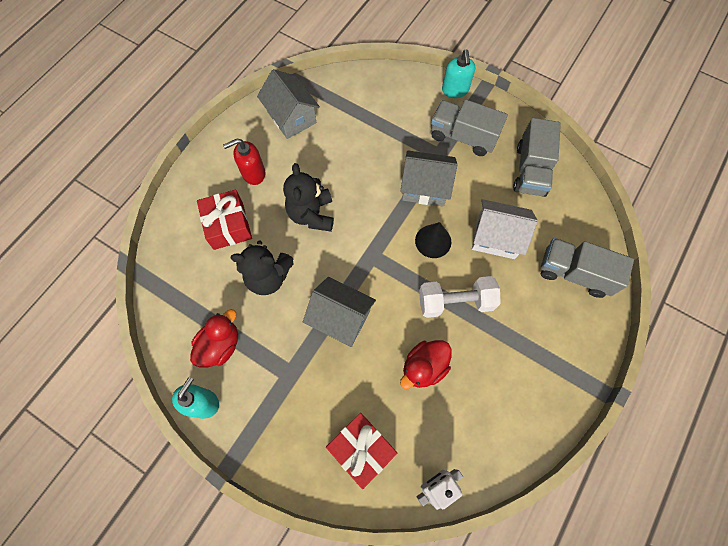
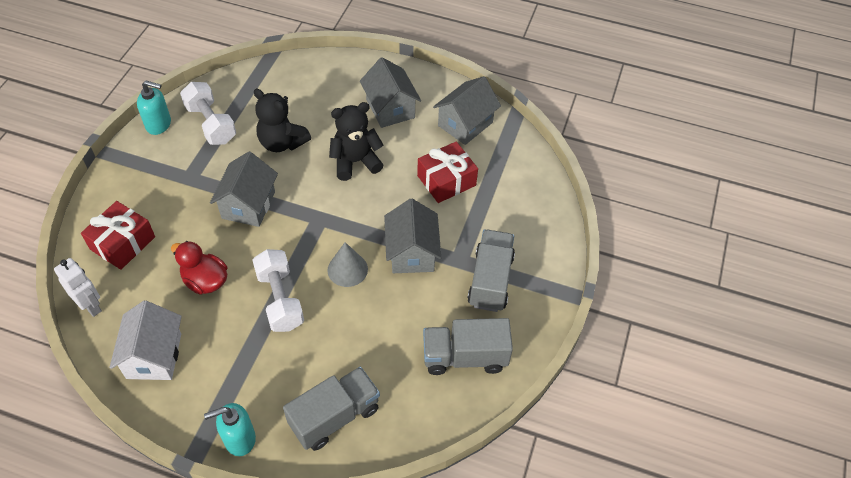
camera: 75 degrees right, 15 degrees down
red duck [190,309,238,367] -> white dumbbell [180,82,236,145]
red gift [197,190,252,250] -> red gift moved to [417,142,478,203]
red soap dispenser [223,138,265,185] -> grey house [360,57,421,128]
black teddy bear [231,241,294,295] -> black teddy bear turned 45 degrees counterclockwise [254,89,311,152]
black cone [415,222,451,258] -> grey cone [328,242,368,287]
turquoise soap dispenser [442,50,475,98] -> turquoise soap dispenser moved to [204,403,256,456]
white house [472,199,538,259] -> white house moved to [110,301,182,380]
grey truck [541,238,634,298] -> grey truck turned 45 degrees clockwise [283,367,380,451]

